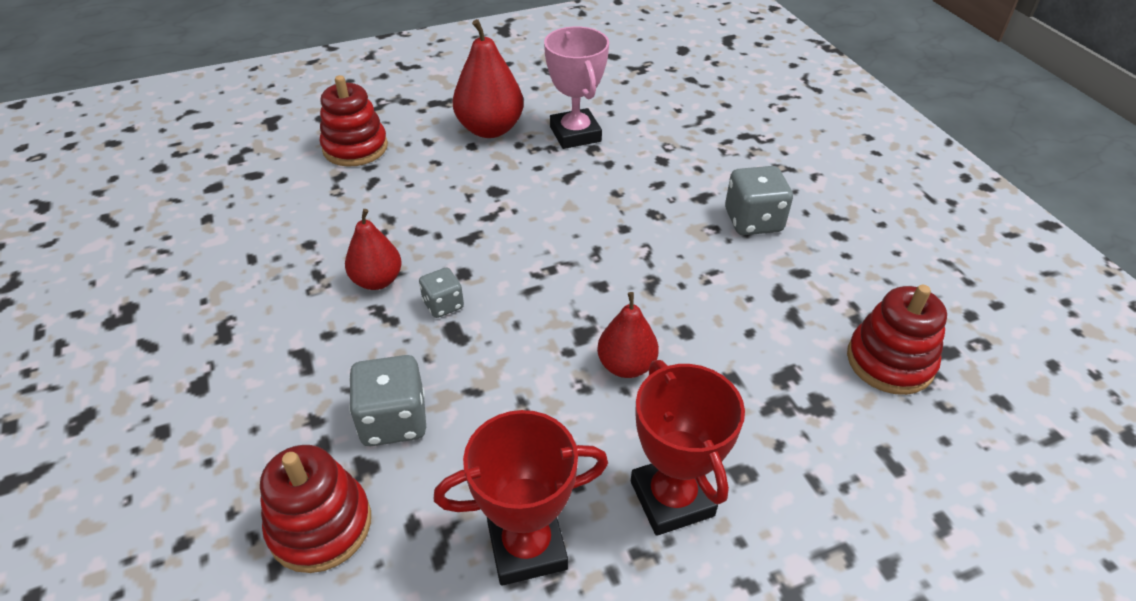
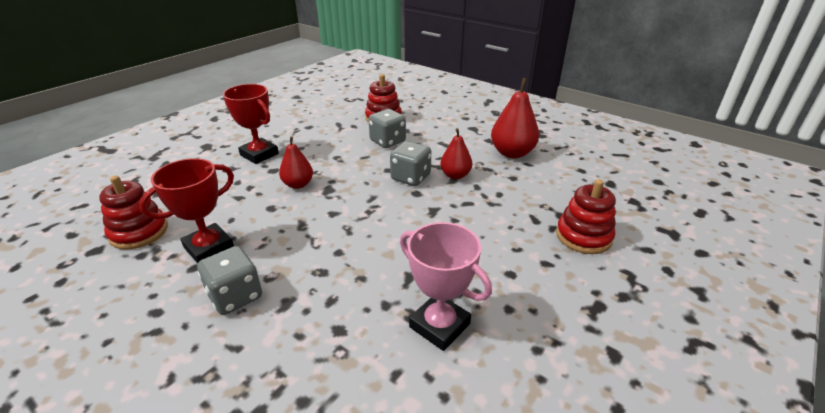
camera: 150 degrees right, 10 degrees down
grey dice [419,267,464,318] -> grey dice [390,141,431,186], size x1.66
red trophy [433,410,608,586] -> red trophy moved to [139,158,234,264]
red pear [453,19,524,138] -> red pear moved to [491,78,539,158]

